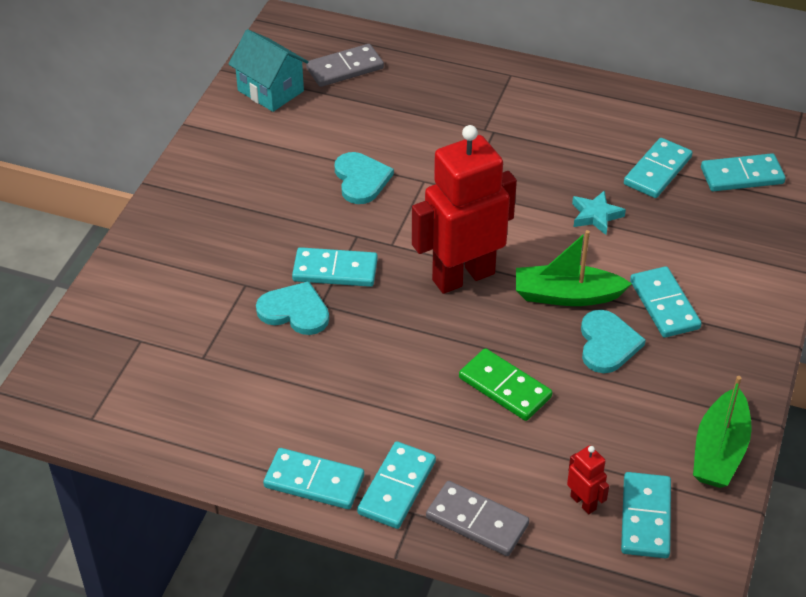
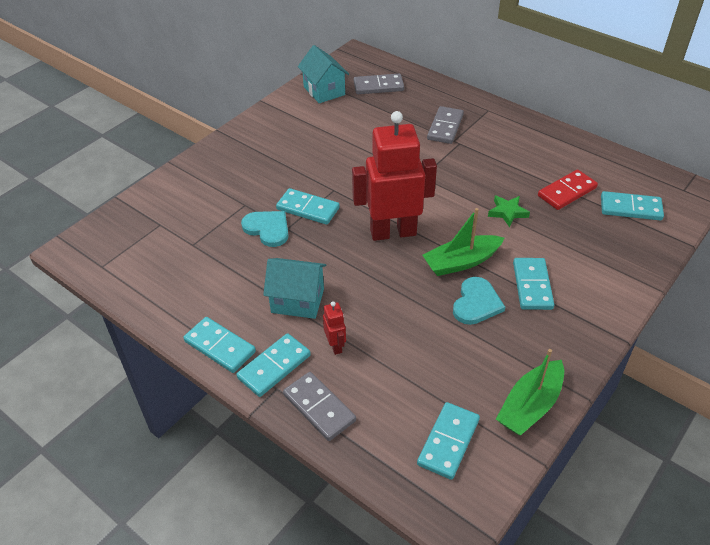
camera: 20 degrees right, 0 degrees up
turquoise heart [335,152,394,204] -> none
green domino [459,348,552,421] -> none
green boat [516,230,632,306] -> green boat turned 45 degrees counterclockwise [422,208,504,276]
red robot [567,445,609,514] -> red robot moved to [323,301,346,355]
turquoise star [572,190,626,235] -> green star [488,195,530,227]
turquoise domino [624,138,692,198] -> red domino [538,169,598,210]
none -> turquoise house [263,258,327,319]
none -> grey domino [427,106,464,144]

